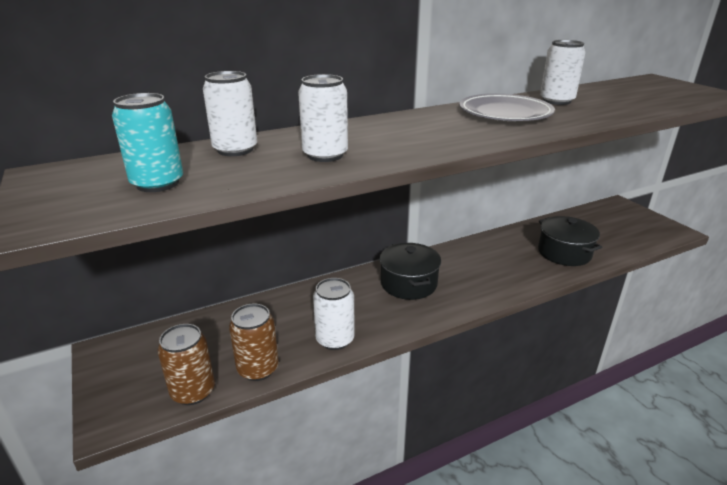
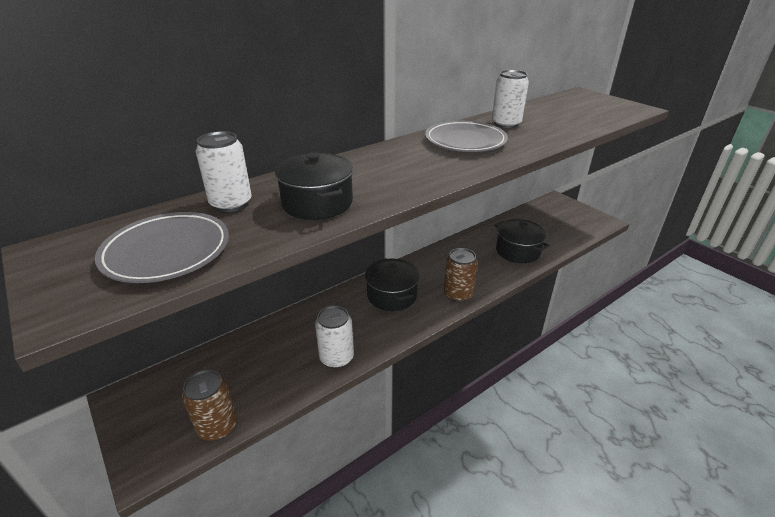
camera: 10 degrees left, 5 degrees up
turquoise can [112,93,183,192] -> grey plate [95,212,229,283]
brown can [229,304,279,381] -> brown can moved to [444,248,478,302]
white can [298,74,348,162] -> black pot [275,152,353,220]

